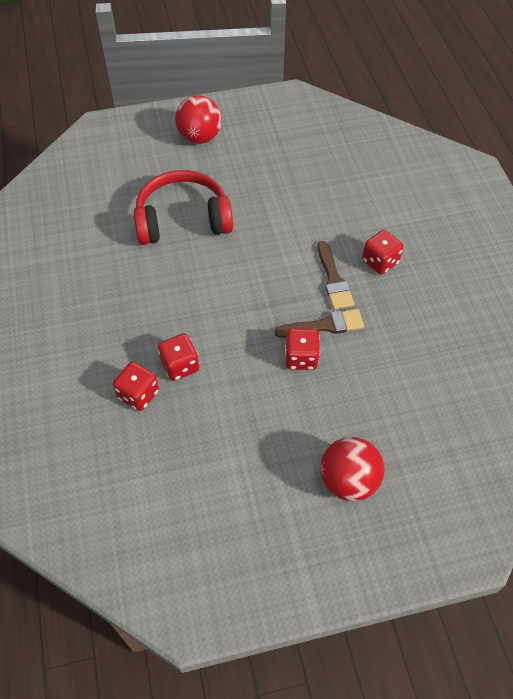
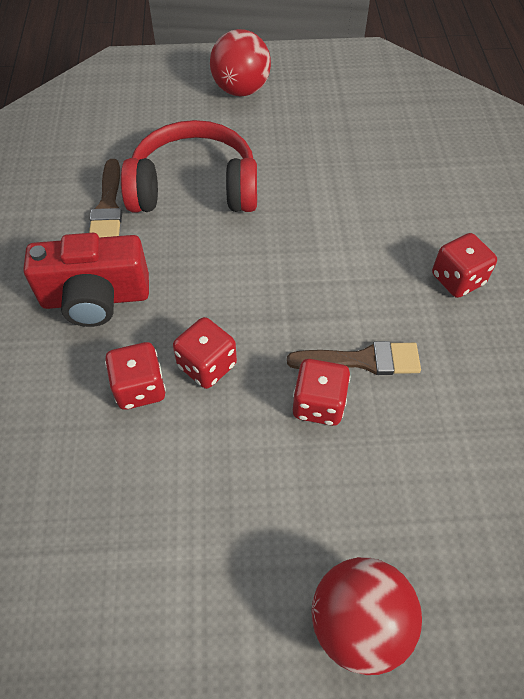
camera: 10 degrees right, 0 degrees up
red dice [113,362,159,411] -> red dice moved to [173,317,237,389]
brown brush [317,241,355,310] -> brown brush moved to [89,159,122,237]
none -> red camera [23,233,149,327]

